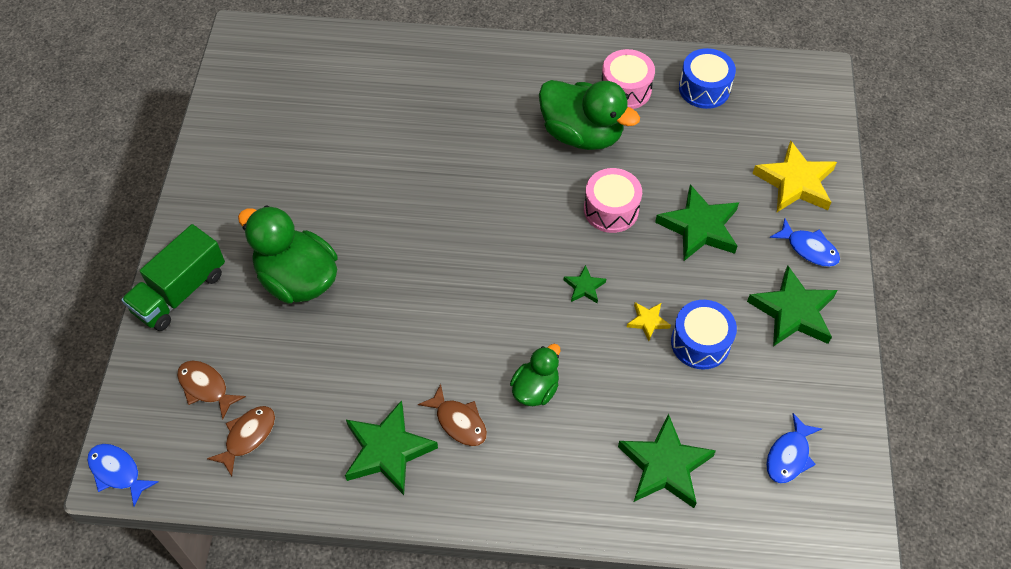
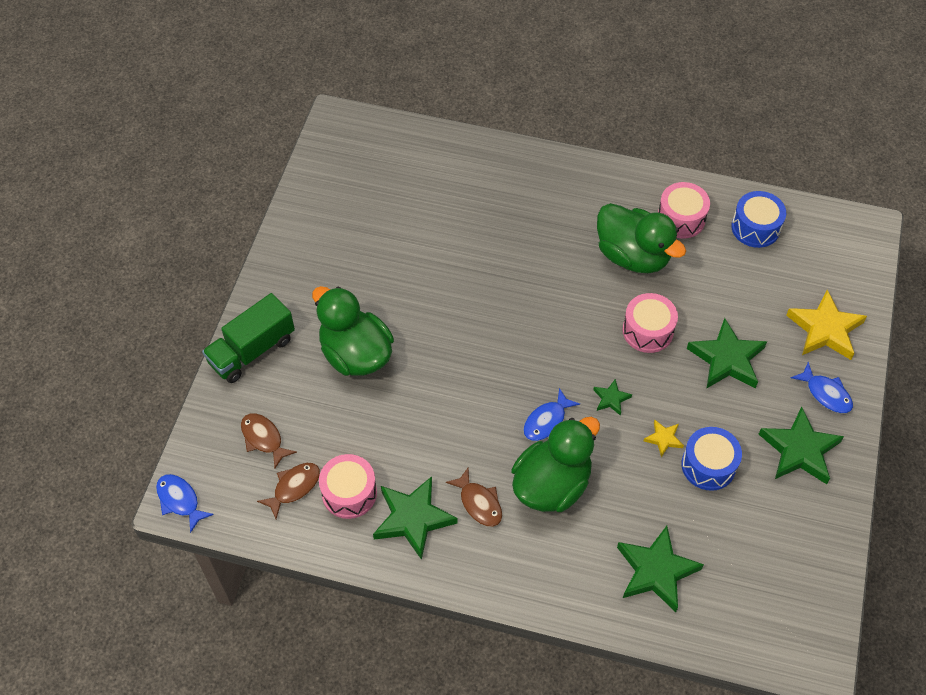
camera: 10 degrees right, 0 degrees up
green duck [510,344,560,406] -> green duck [512,417,600,512], size x1.78
blue fish [766,413,822,484] -> blue fish moved to [523,388,580,441]
none -> pink drum [319,454,377,519]

